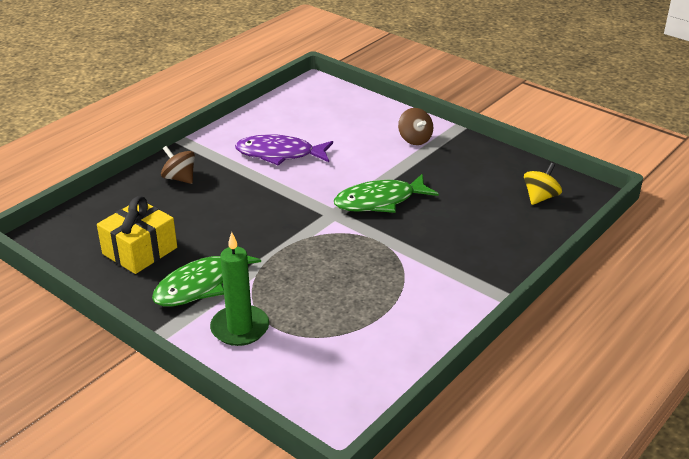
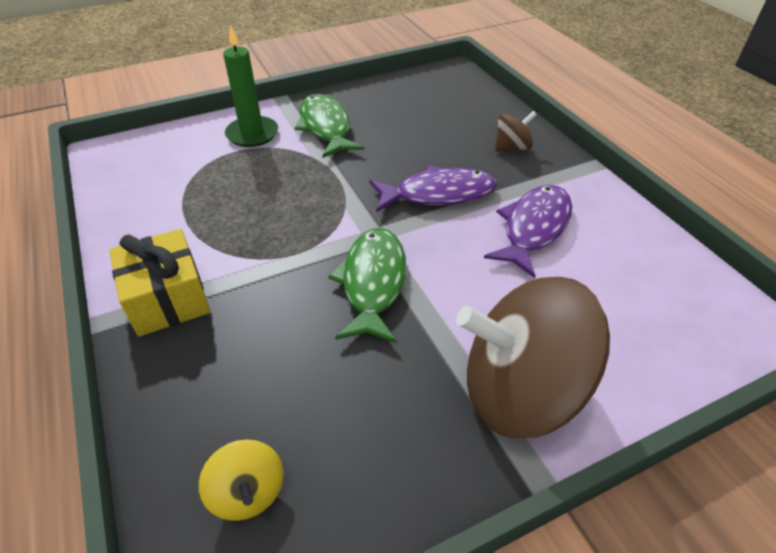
camera: 115 degrees right, 10 degrees up
yellow gift [97,196,177,274] -> yellow gift moved to [109,229,210,336]
brown spinning top [398,108,433,145] -> brown spinning top [456,277,610,439], size x2.27
none -> purple fish [369,165,497,212]

